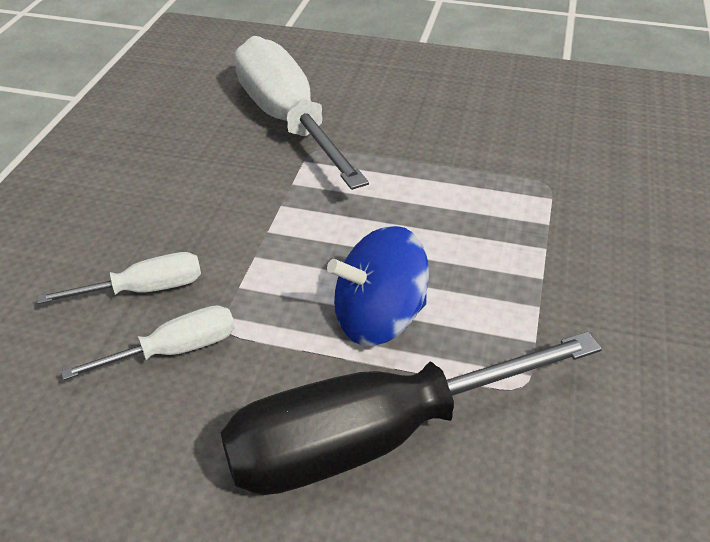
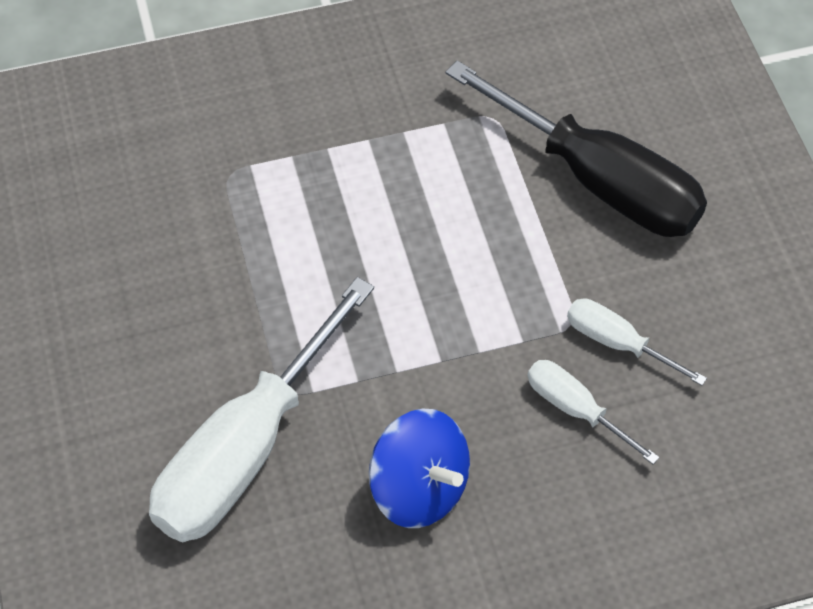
camera: 120 degrees left, 15 degrees up
blue spinning top [327,226,429,346] -> blue spinning top moved to [369,409,470,528]

